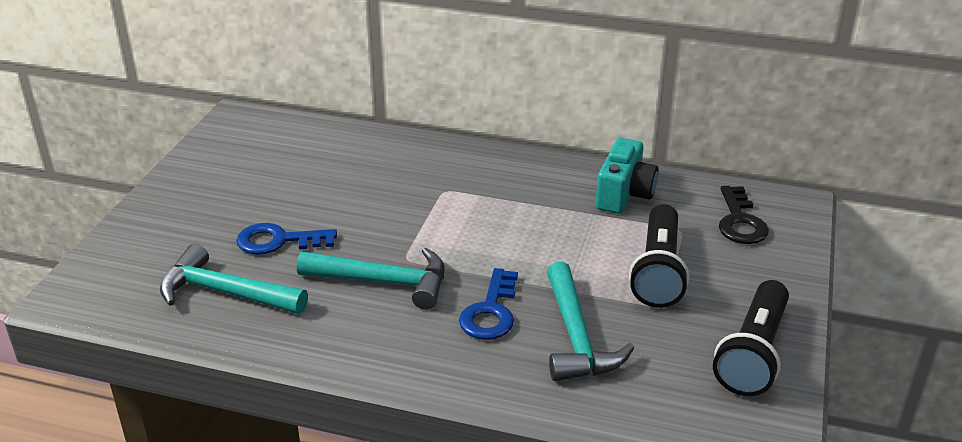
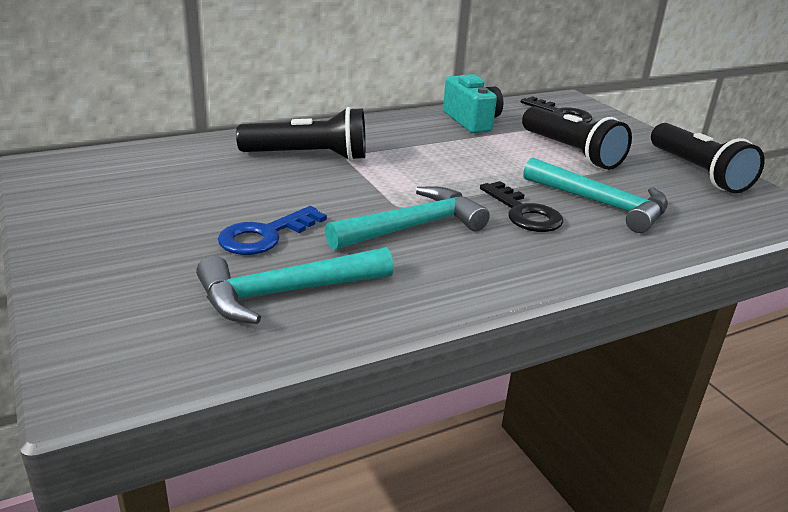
camera: 45 degrees left, 5 degrees down
blue key [459,268,518,340] -> black key [480,181,563,232]
none -> black flashlight [236,107,366,161]

